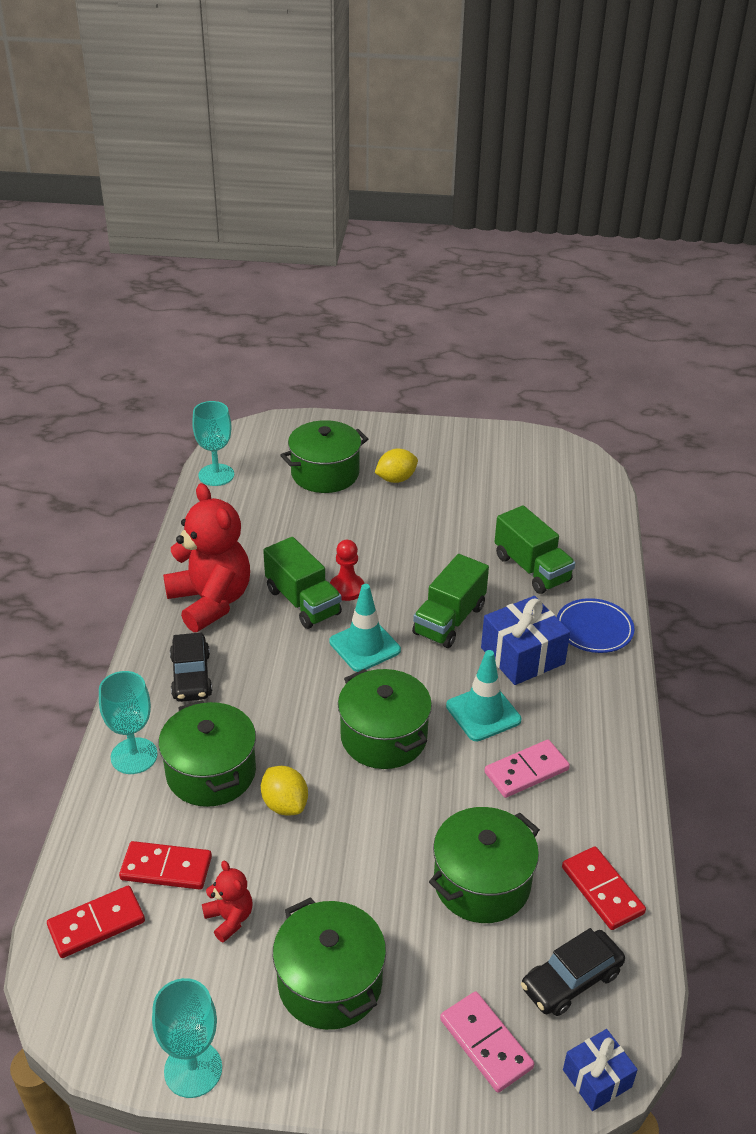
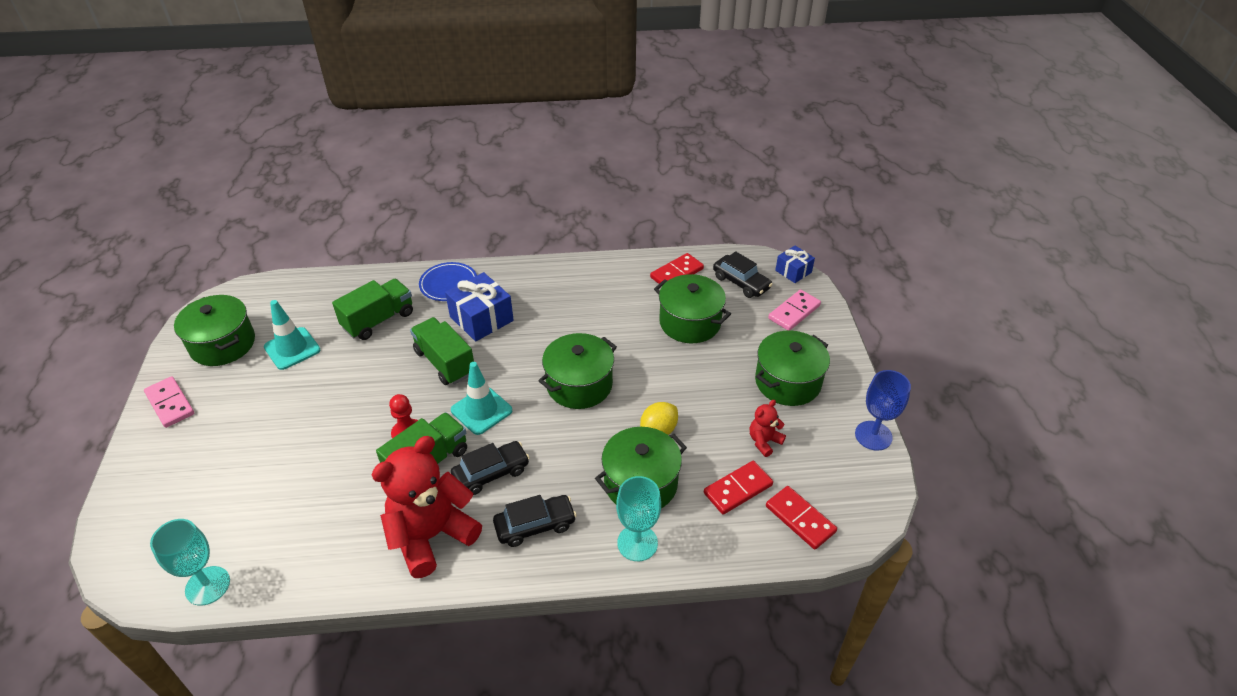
camera: 100 degrees left, 5 degrees up
red domino [119,841,212,890] -> red domino turned 60 degrees clockwise [704,461,773,514]
turquoise goblet [152,978,222,1098] -> blue goblet [855,370,911,451]
green pot [280,420,368,493] -> green pot moved to [174,295,255,366]
yellow lemon [375,449,418,483] -> none
green truck [412,554,489,648] -> green truck turned 150 degrees counterclockwise [410,317,474,385]
turquoise traffic cone [446,650,521,741] -> turquoise traffic cone moved to [264,300,320,370]
pink domino [485,740,570,798] -> pink domino moved to [144,376,194,428]
none -> black car [451,441,530,495]

